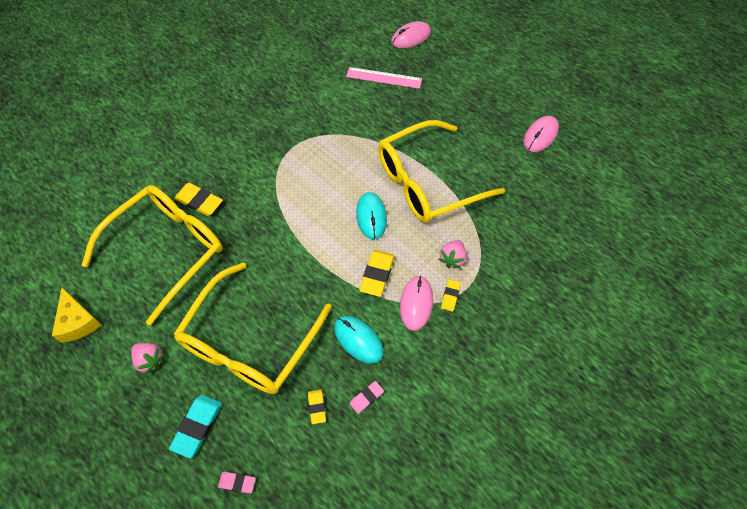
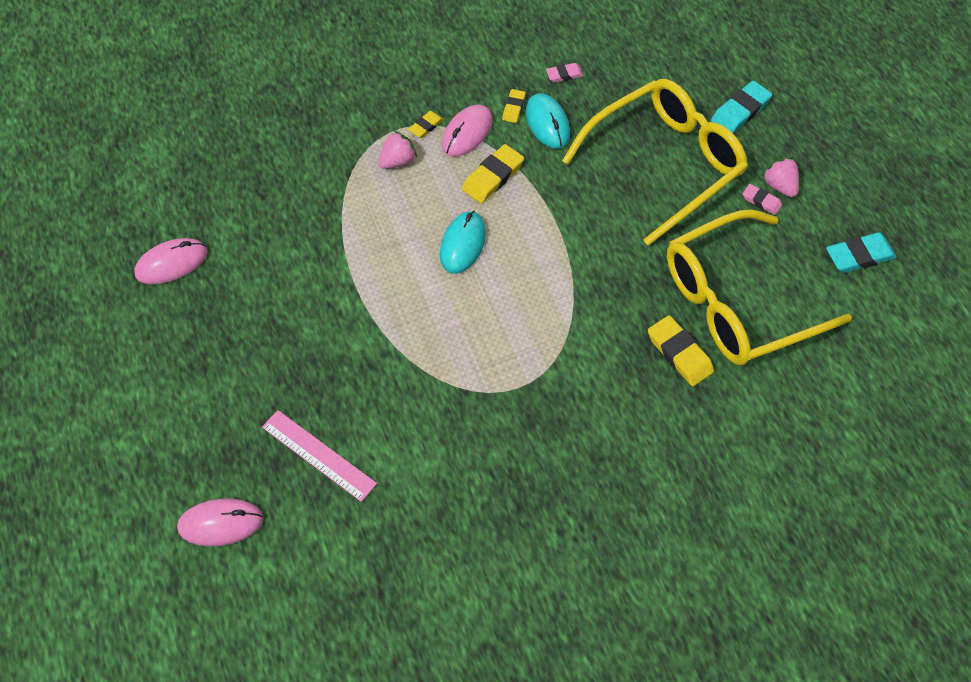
camera: 155 degrees left, 0 degrees up
yellow cheese [52,288,102,343] -> turquoise eraser [826,232,897,273]
pink eraser [218,472,256,493] -> pink eraser moved to [743,184,782,215]
yellow eraser [308,389,326,424] -> yellow eraser moved to [502,89,526,123]
yellow glasses [378,120,505,223] -> none

